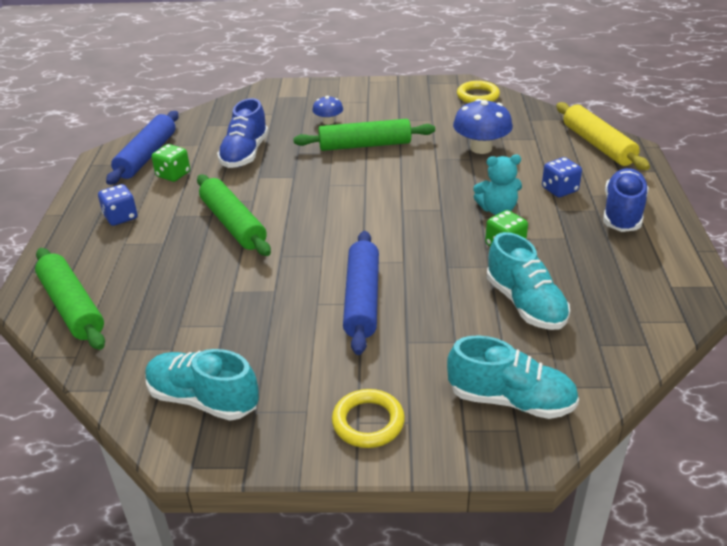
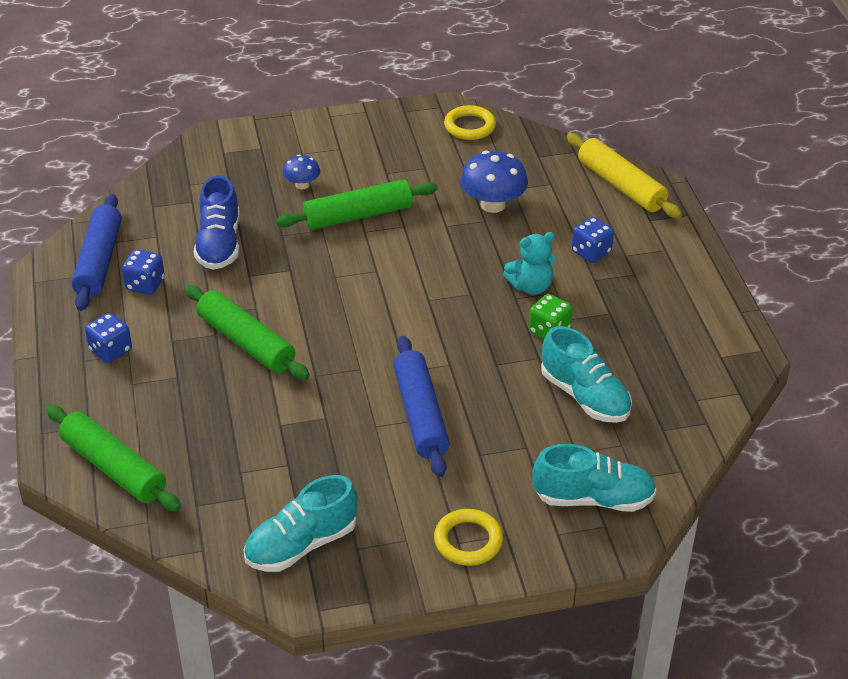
camera: 15 degrees left, 5 degrees up
turquoise shoe [145,349,259,421] -> turquoise shoe turned 45 degrees counterclockwise [244,475,358,572]
green dice [151,144,190,182] -> blue dice [122,249,165,295]
blue shoe [603,168,649,232] -> none

